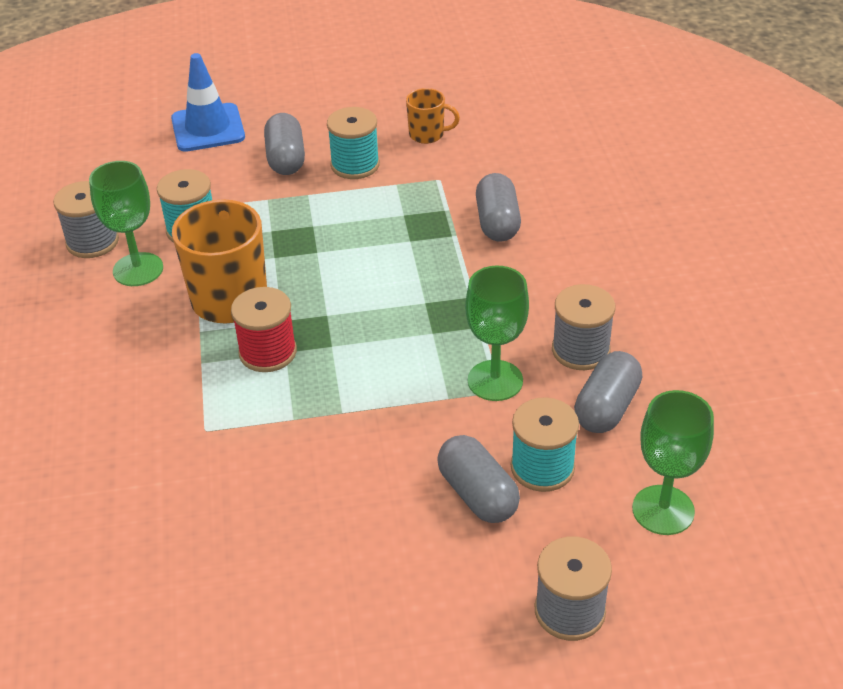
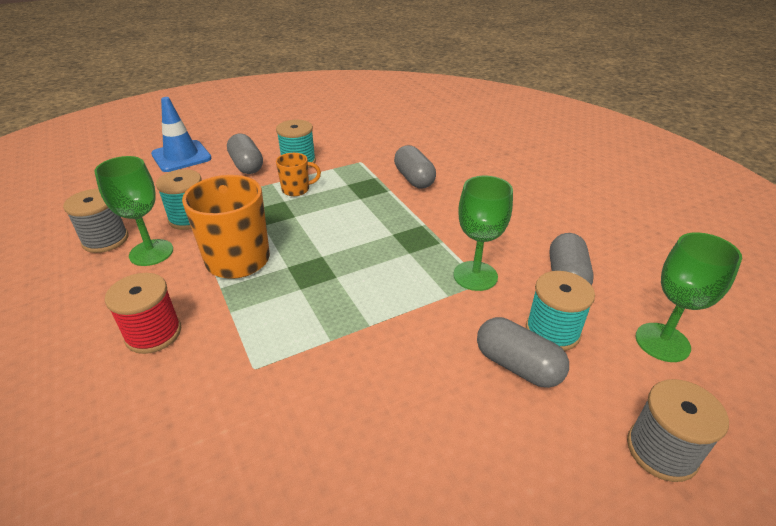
camera: 20 degrees left, 5 degrees down
red spool [231,287,297,372] -> red spool moved to [105,273,181,354]
orange mug [406,88,460,144] -> orange mug moved to [276,153,321,196]
grey spool [552,284,615,370] -> none

